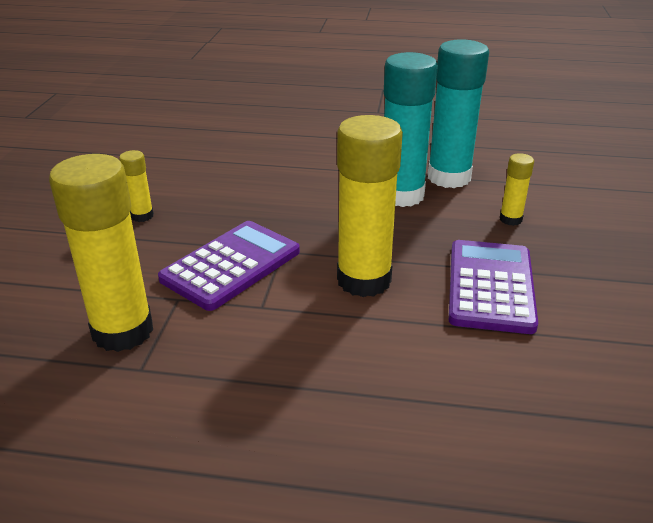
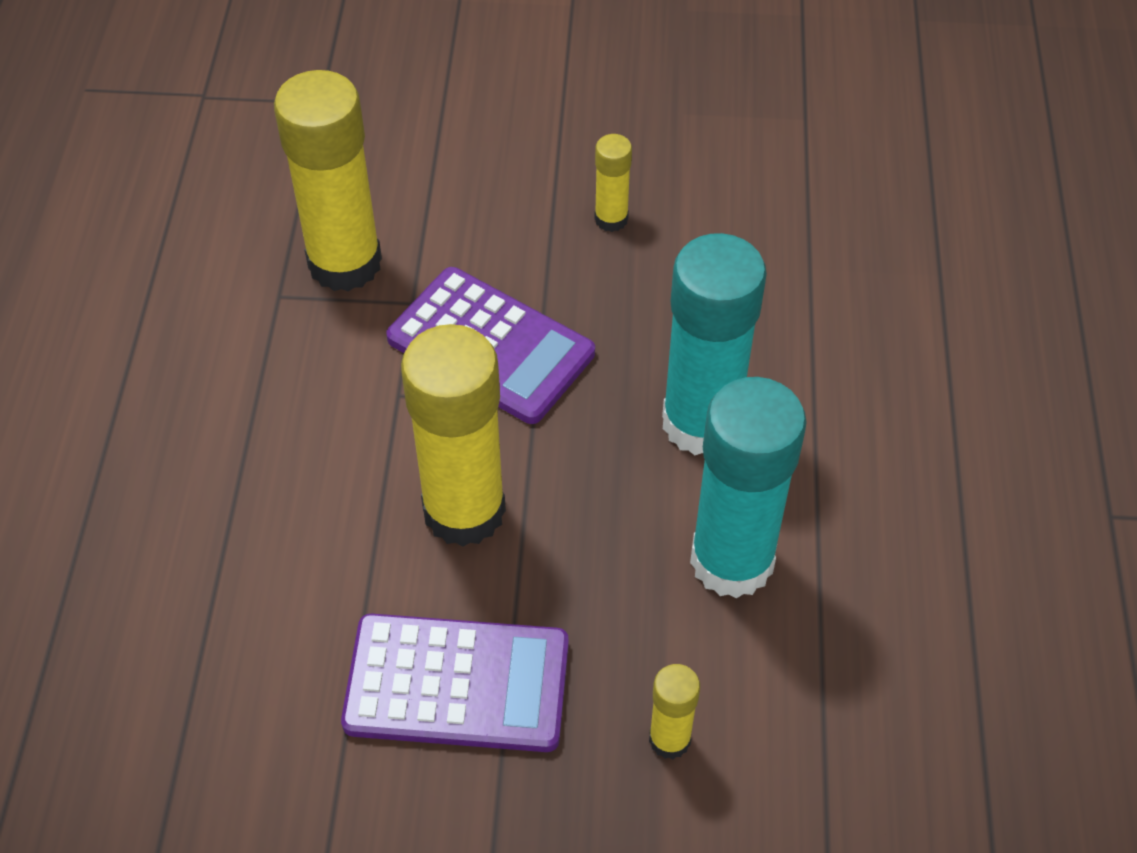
camera: 85 degrees right, 20 degrees up
turquoise glue stick [428,39,489,188] -> turquoise glue stick moved to [662,233,767,455]

